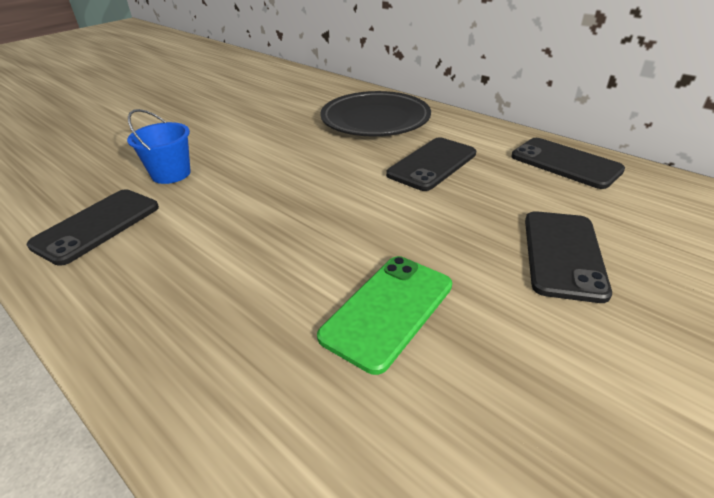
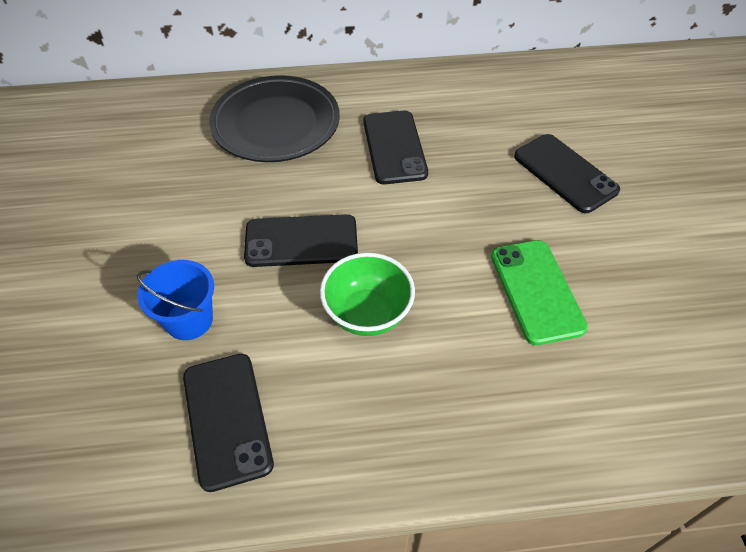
camera: 50 degrees left, 15 degrees up
black phone [512,138,625,189] -> black phone moved to [244,214,358,267]
none -> green bowl [320,253,415,336]

